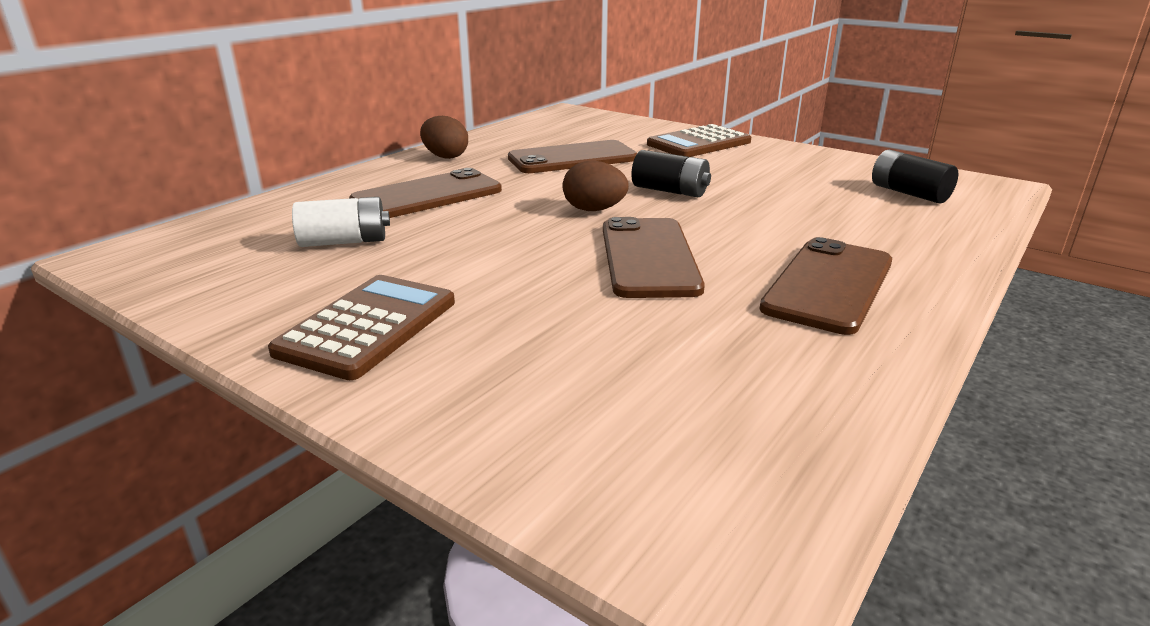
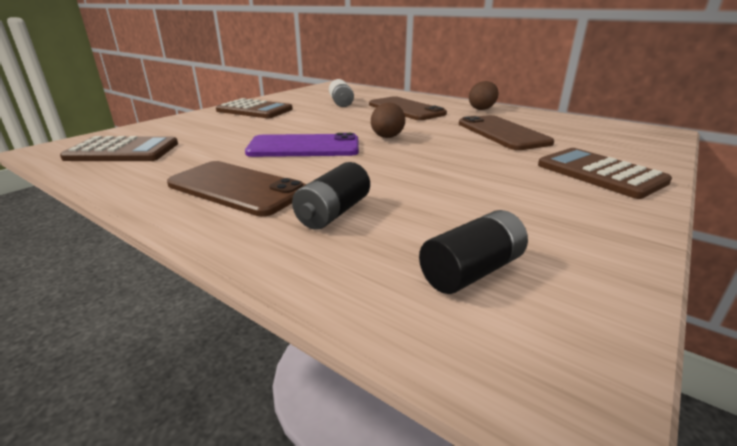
camera: 90 degrees right, 0 degrees up
brown phone [603,217,705,298] -> purple phone [245,133,359,157]
black battery [631,150,711,197] -> black battery moved to [292,162,370,229]
none -> brown calculator [60,136,178,161]

